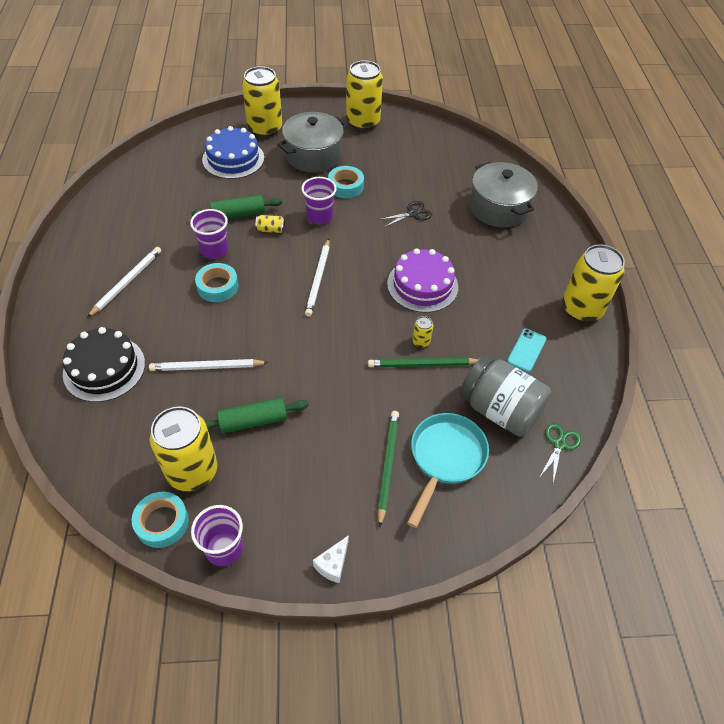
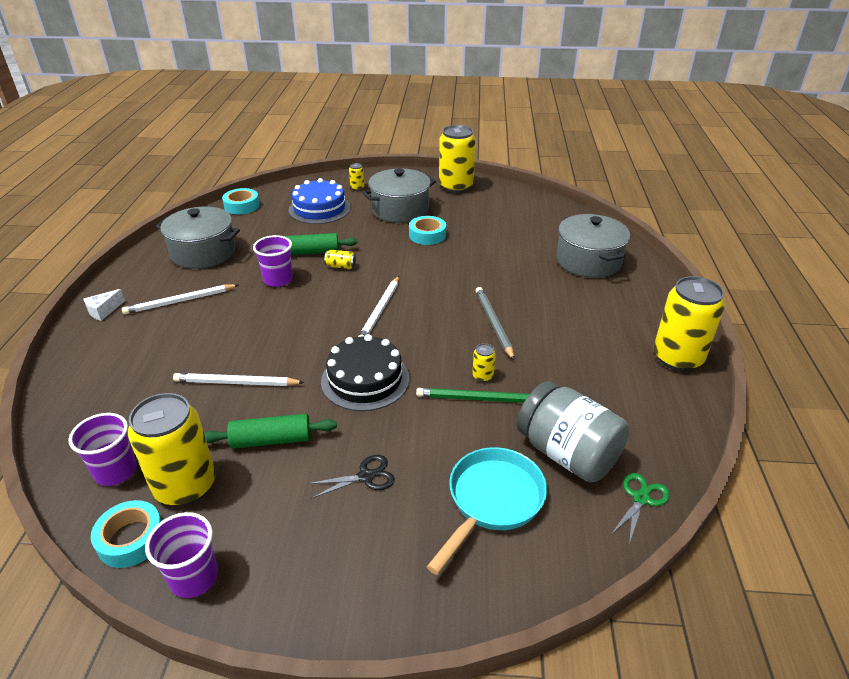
camera: 10 degrees right, 15 degrees down
black cake [63,327,145,402] -> black cake moved to [321,334,409,411]
white pencil [87,247,161,318] -> white pencil turned 150 degrees counterclockwise [122,284,238,314]
turquoise tape [195,263,238,302] -> turquoise tape moved to [222,188,260,214]
yellow can [242,66,282,137] -> yellow can [349,163,364,190], size x0.41
purple cup [301,177,337,225] -> purple cup moved to [68,413,137,486]
white cheese [313,535,349,583] -> white cheese moved to [83,289,125,321]
black scissors [378,201,432,227] -> black scissors moved to [307,455,395,499]
green pencil [378,411,399,527] -> none
purple cake [387,248,458,313] -> grey pencil [476,287,514,360]
turquoise phone [507,329,546,372] -> none
none -> grey pot [156,207,240,269]

